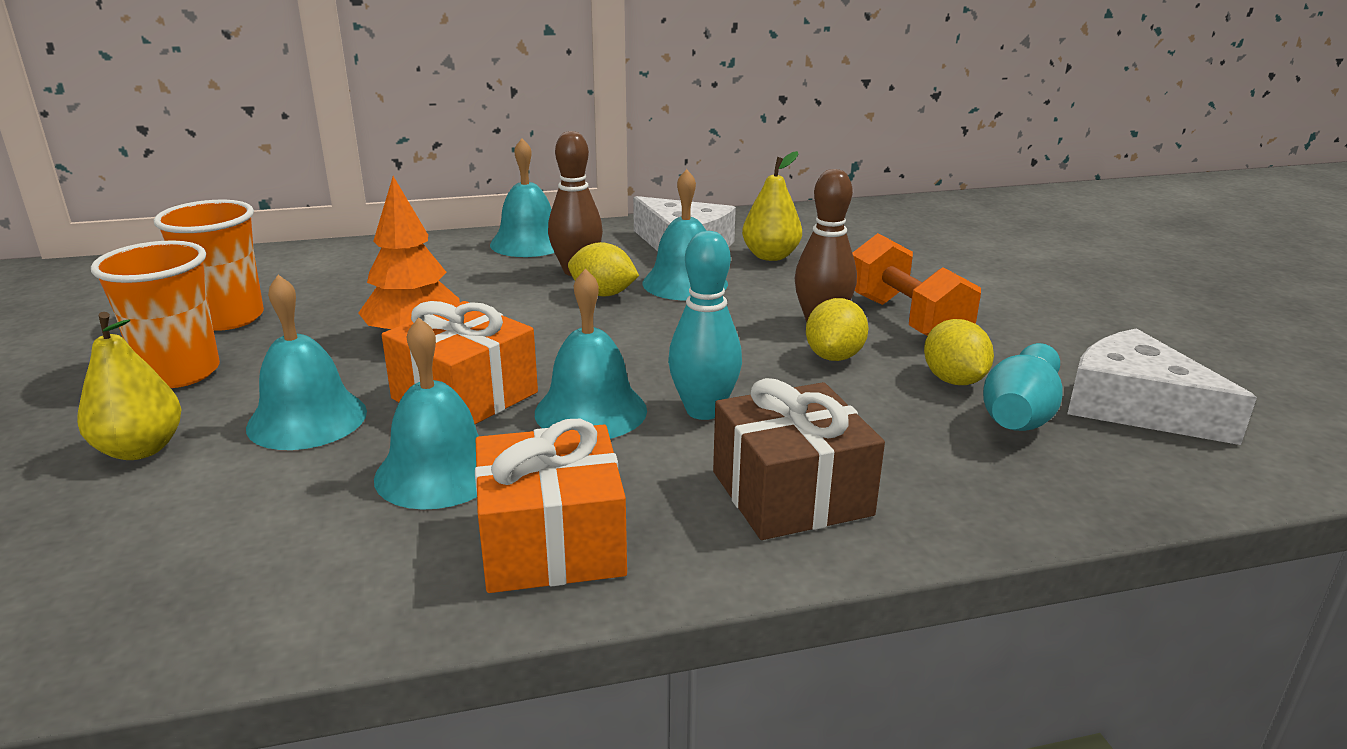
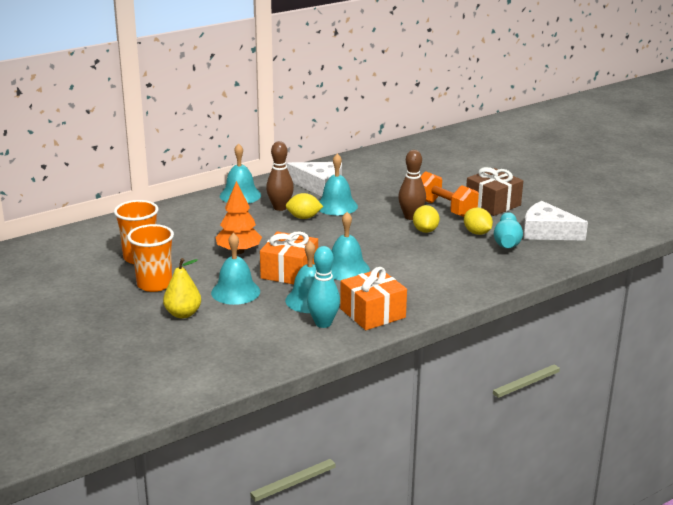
camera: 20 degrees left, 0 degrees up
turquoise bowling pin [668,231,742,420] -> turquoise bowling pin moved to [307,246,340,328]
brown gift [713,378,885,540] -> brown gift moved to [466,167,523,216]
yellow pear [742,151,802,261] -> none

